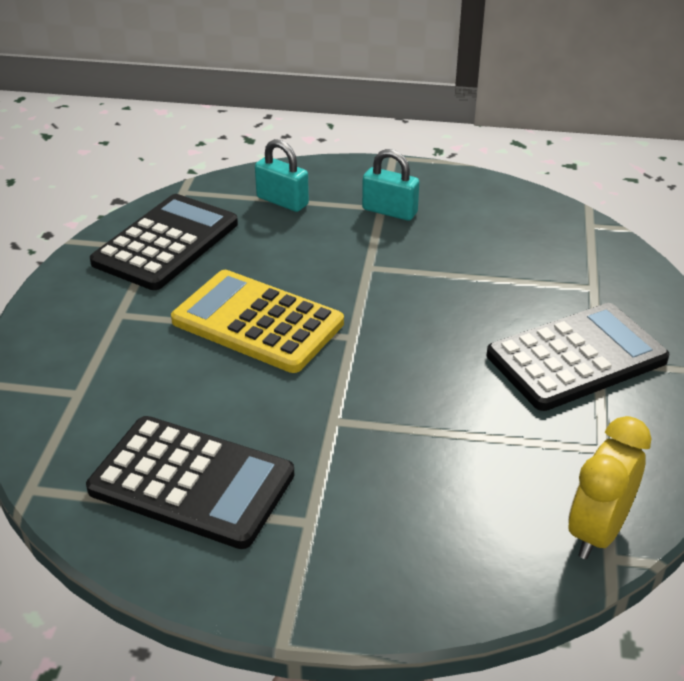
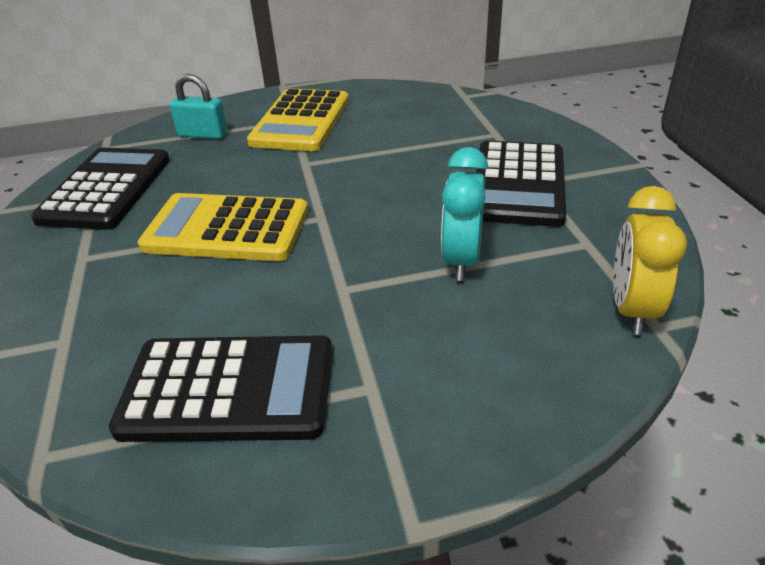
camera: 20 degrees left, 0 degrees up
turquoise padlock [362,149,419,221] -> yellow calculator [247,88,349,151]
black calculator [487,303,670,411] -> black calculator turned 150 degrees clockwise [476,141,566,227]
none -> turquoise clock [441,147,488,281]

